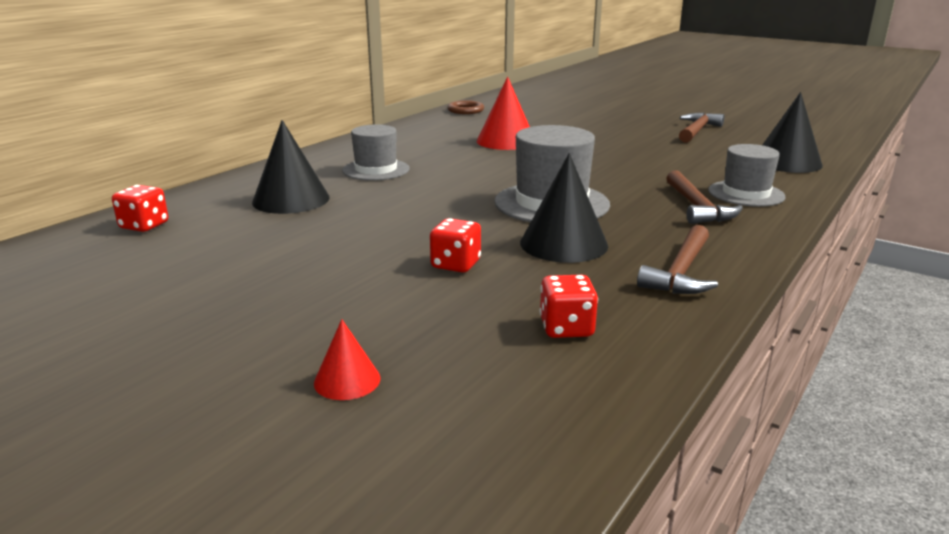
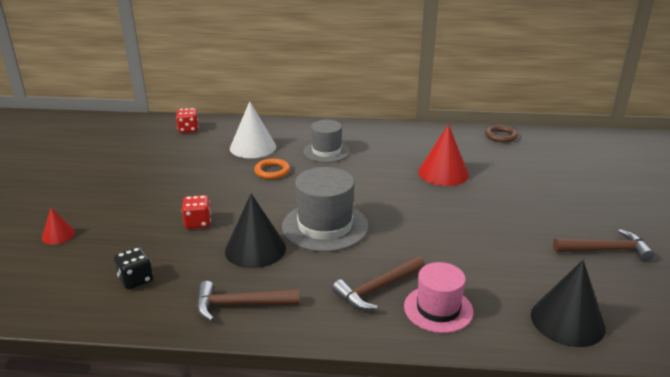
camera: 60 degrees right, 5 degrees up
black cone [252,120,330,214] -> white cone [230,101,276,158]
red dice [540,275,598,338] -> black dice [114,247,153,289]
grey hat [708,144,786,207] -> pink hat [404,262,473,333]
none -> orange ring [254,159,290,179]

